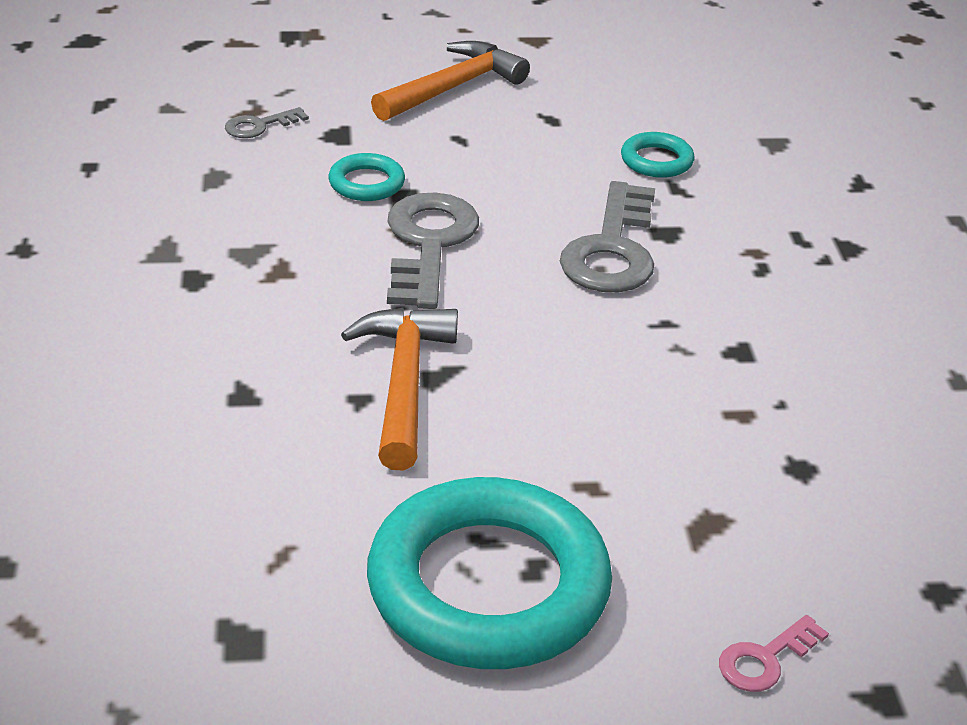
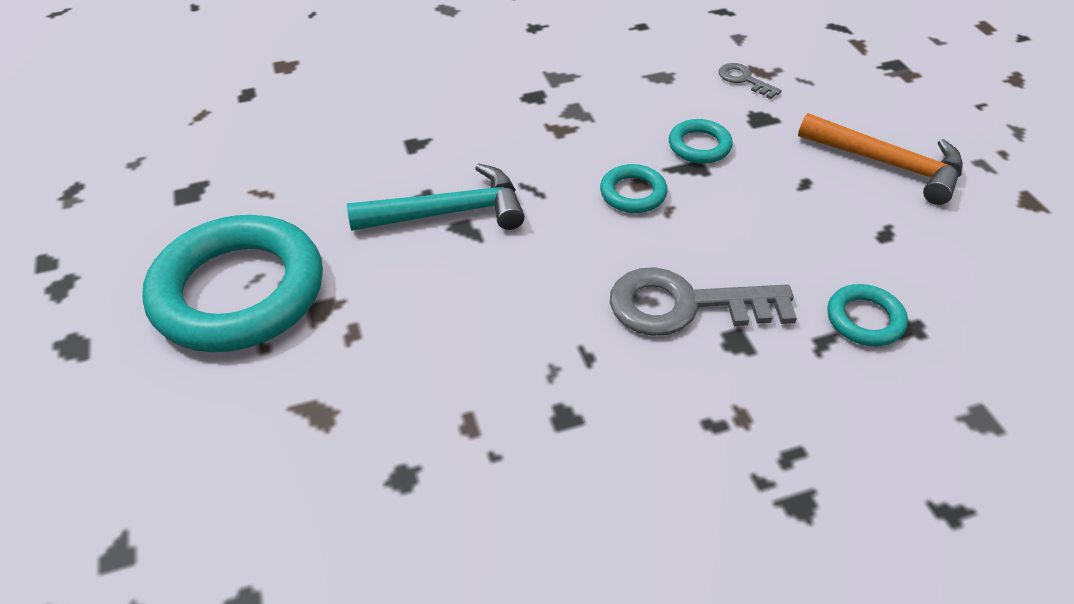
camera: 80 degrees right, 10 degrees up
orange hammer [341,308,458,471] -> turquoise hammer [347,163,525,231]
grey key [387,192,479,309] -> turquoise ring [600,164,668,213]
pink key [719,615,829,692] -> none

